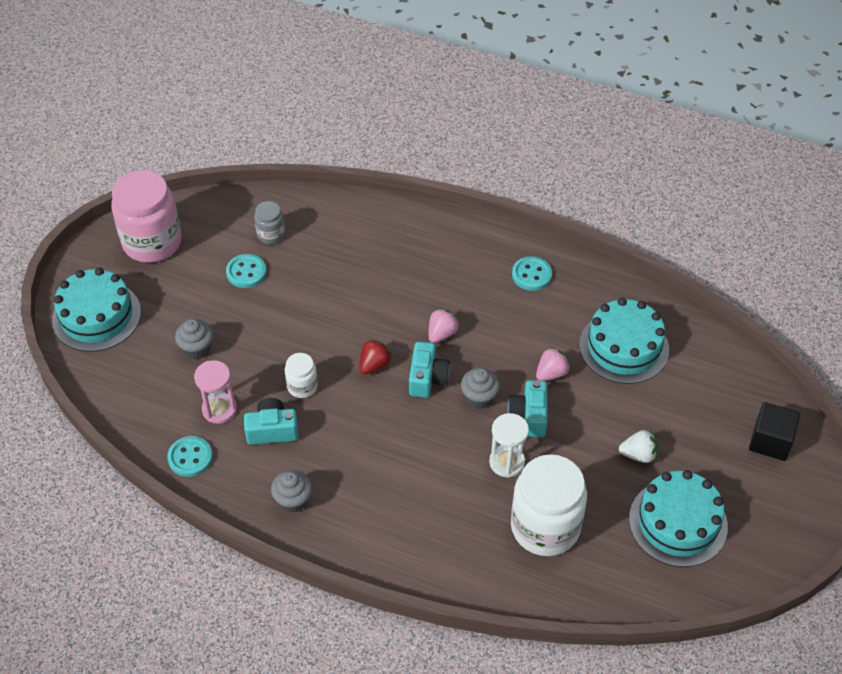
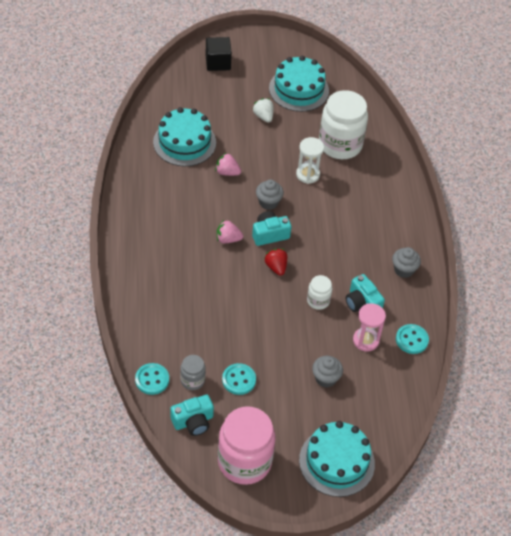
camera: 120 degrees left, 0 degrees up
red strawberry [359,339,392,374] -> red strawberry turned 60 degrees clockwise [265,249,287,276]
turquoise camera [507,380,548,437] -> turquoise camera moved to [171,395,214,436]
turquoise button [512,256,552,291] -> turquoise button moved to [135,363,169,395]

